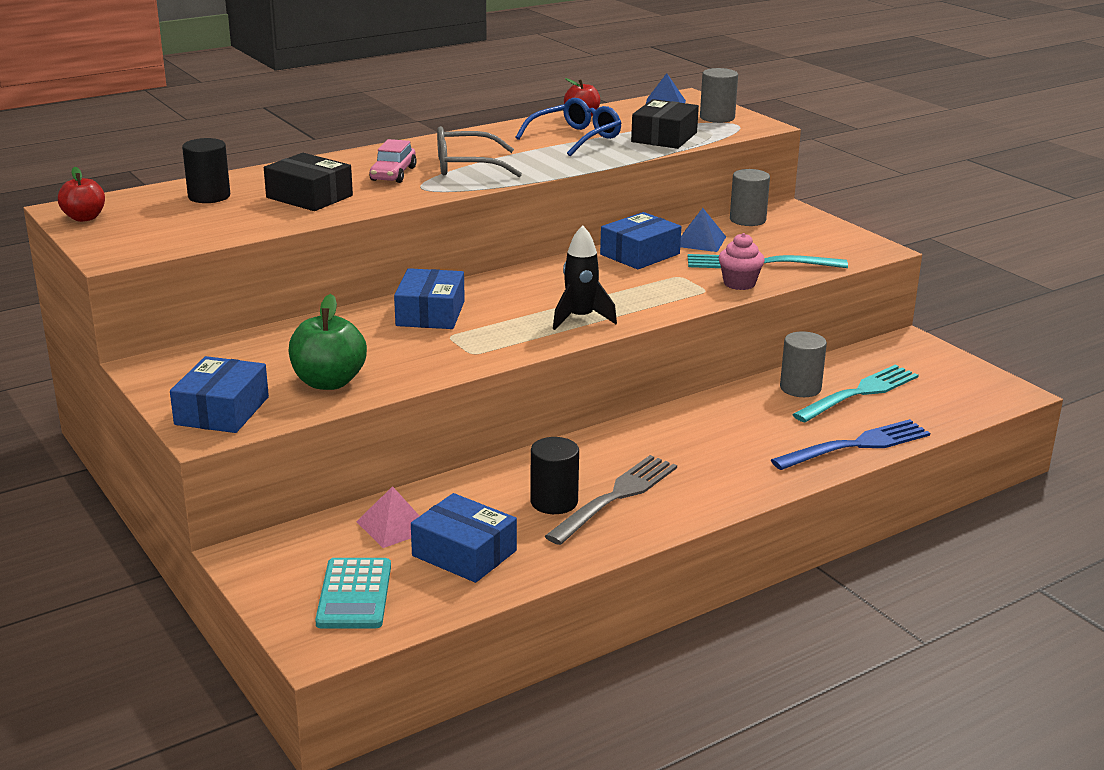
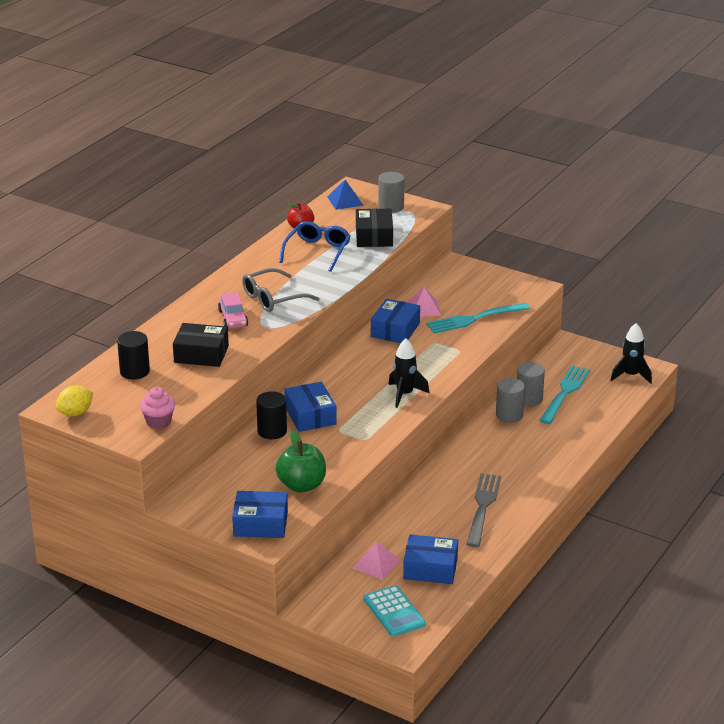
camera: 25 degrees left, 5 degrees up
red apple [58,167,105,222] -> yellow lemon [56,386,93,416]
blue box [170,356,269,433] -> blue box turned 75 degrees counterclockwise [232,491,288,538]
black cylinder [530,437,579,514] -> black cylinder moved to [256,391,287,439]
blue pyramid [680,208,726,252] -> pink pyramid [407,287,441,317]
pink cupcake [718,233,765,290] -> pink cupcake moved to [140,387,175,429]
grey cylinder [730,169,770,226] -> grey cylinder moved to [496,378,525,423]
blue fork [771,419,930,470] -> none
none -> black rocket [611,323,652,384]

